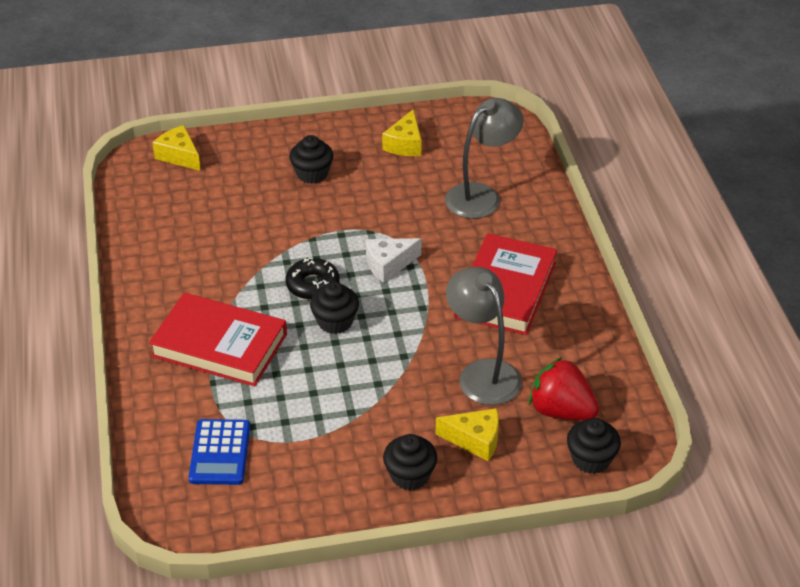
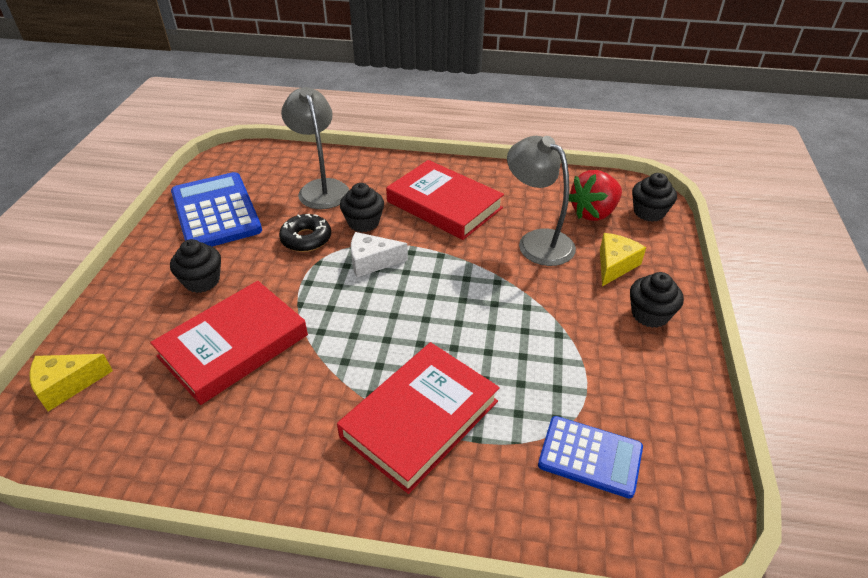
camera: 70 degrees left, 0 degrees up
black donut [285,258,339,300] -> black donut moved to [279,214,331,252]
black cupcake [310,282,359,334] -> black cupcake moved to [340,183,384,232]
white cheese [366,238,421,283] -> white cheese turned 90 degrees clockwise [351,232,408,277]
yellow cheese [382,110,422,156] -> blue calculator [171,172,262,247]
grey lamp [446,267,522,405] -> grey lamp turned 60 degrees clockwise [507,136,576,266]
none -> red book [150,281,308,405]

